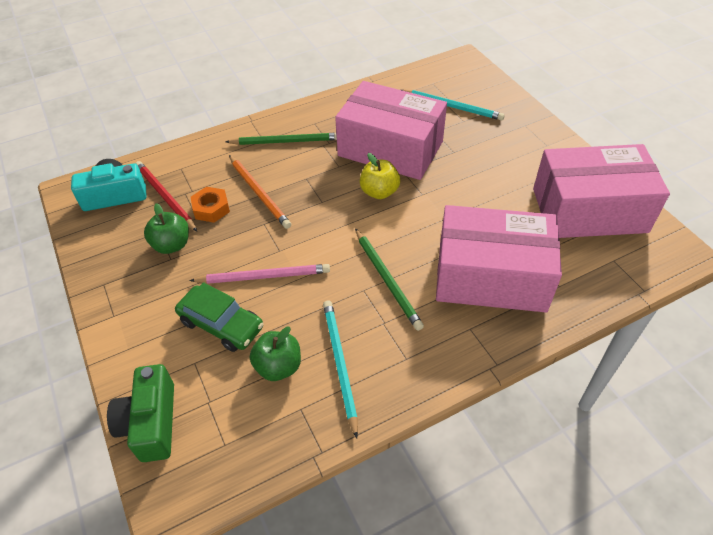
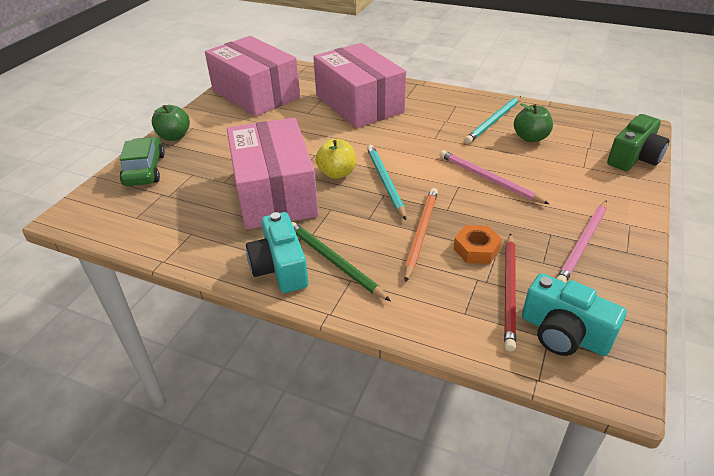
camera: 130 degrees left, 10 degrees down
green apple [144,203,189,254] -> green apple moved to [152,105,190,141]
green car [175,282,263,352] -> green car moved to [120,137,165,186]
green pencil [355,228,424,331] -> none
turquoise pencil [402,90,505,121] -> turquoise pencil moved to [367,145,406,220]
none -> turquoise camera [246,212,308,293]
none -> pink pencil [556,200,607,283]

